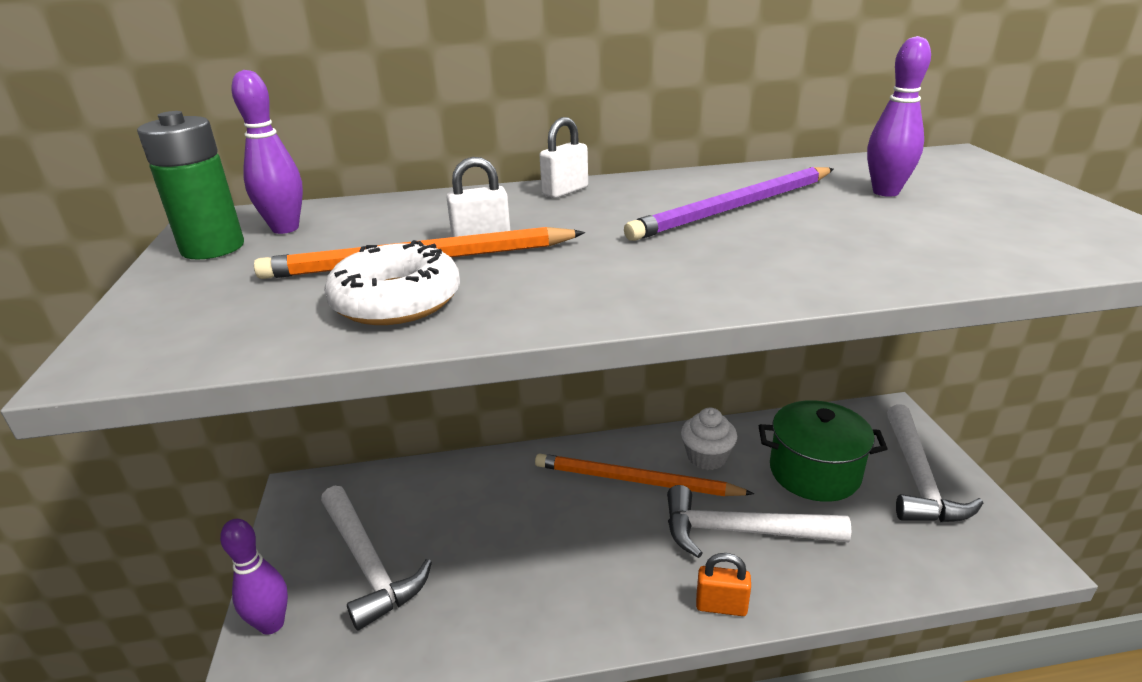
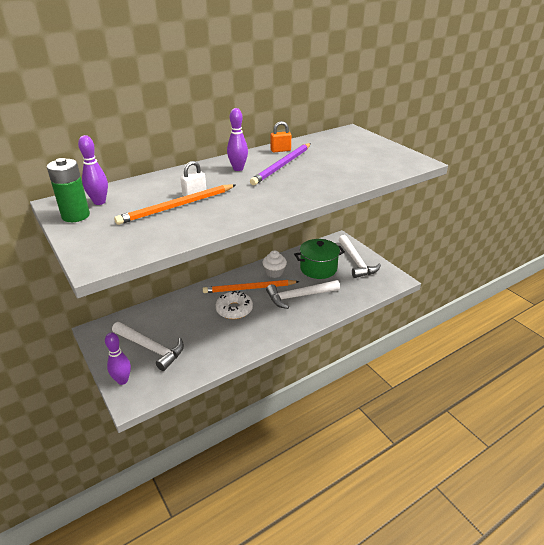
camera: 25 degrees left, 5 degrees up
white donut [324,240,460,325] -> white donut moved to [216,291,253,319]
white padlock [539,117,588,198] -> none
orange padlock [696,553,751,616] -> orange padlock moved to [271,121,291,152]
purple bowling pin [867,36,931,197] -> purple bowling pin moved to [227,108,248,171]

